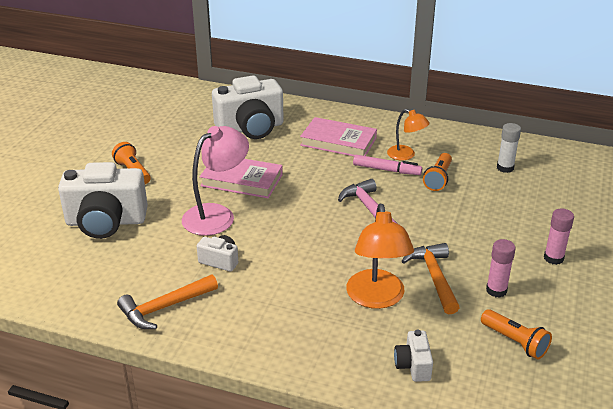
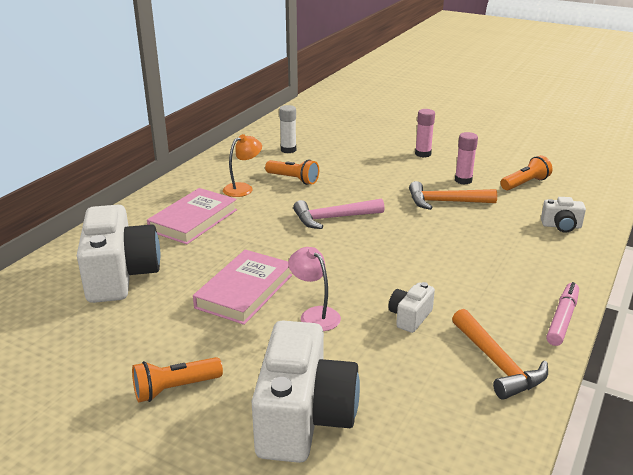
camera: 80 degrees left, 5 degrees down
pink lamp [182,126,249,236] -> pink lamp [288,247,341,331], size x0.59
orange lamp [346,204,414,309] -> none
pink marker [353,155,422,175] -> pink marker moved to [546,282,579,346]

